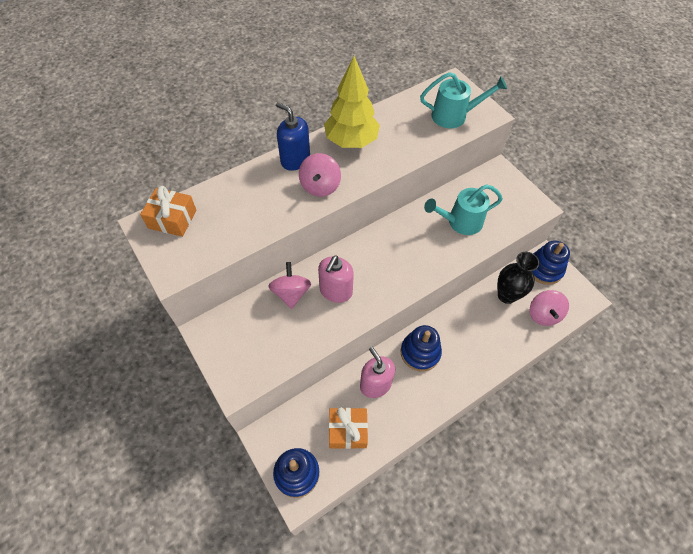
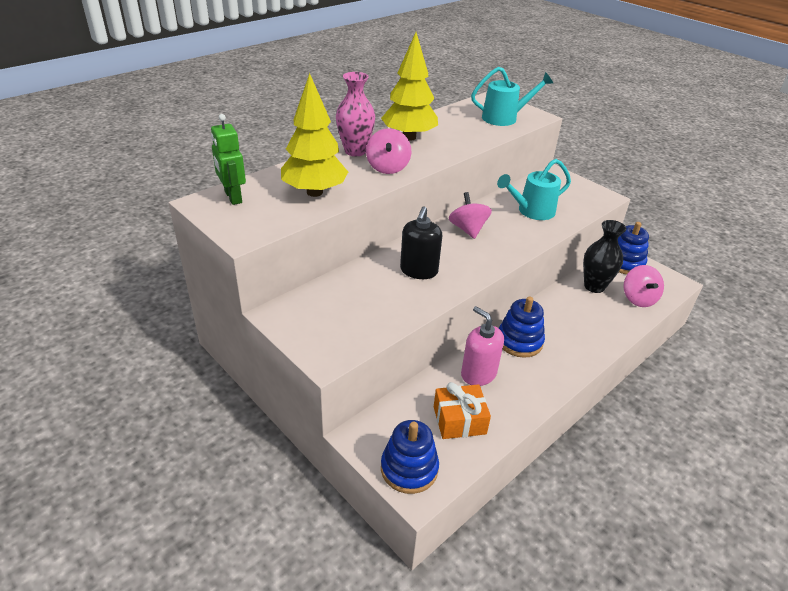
camera: 10 degrees left, 20 degrees down
orange gift [140,186,197,237] -> green robot [211,114,246,205]
pink spinning top [268,262,312,309] -> pink spinning top moved to [449,192,492,239]
blue soap dispenser [276,102,310,171] -> pink vase [336,72,375,156]
pink soap dispenser [318,255,354,303] -> black soap dispenser [400,207,442,279]
none -> yellow tree [281,73,348,197]

